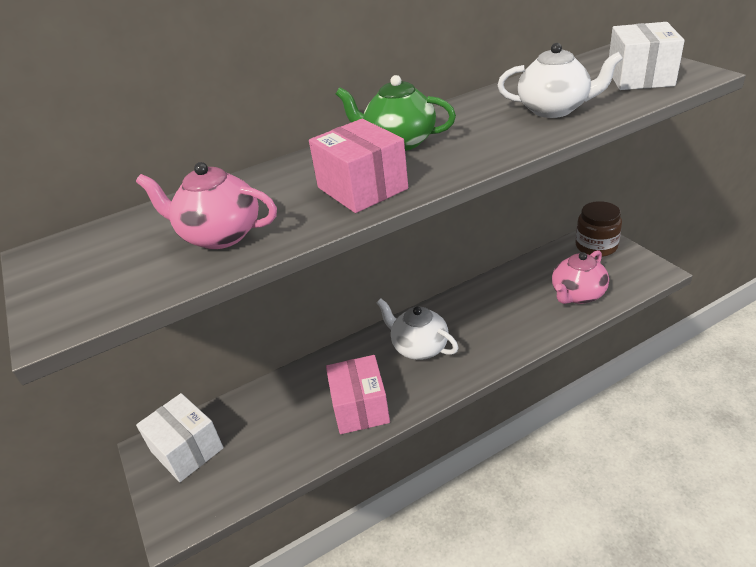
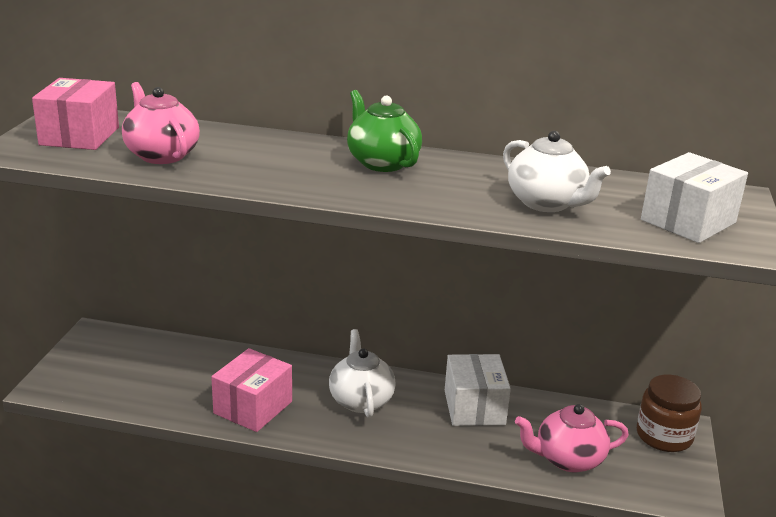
camera: 35 degrees right, 10 degrees down
white box [136,393,223,482] -> white box moved to [445,354,511,426]
pink box [309,119,408,213] -> pink box moved to [32,78,119,150]

